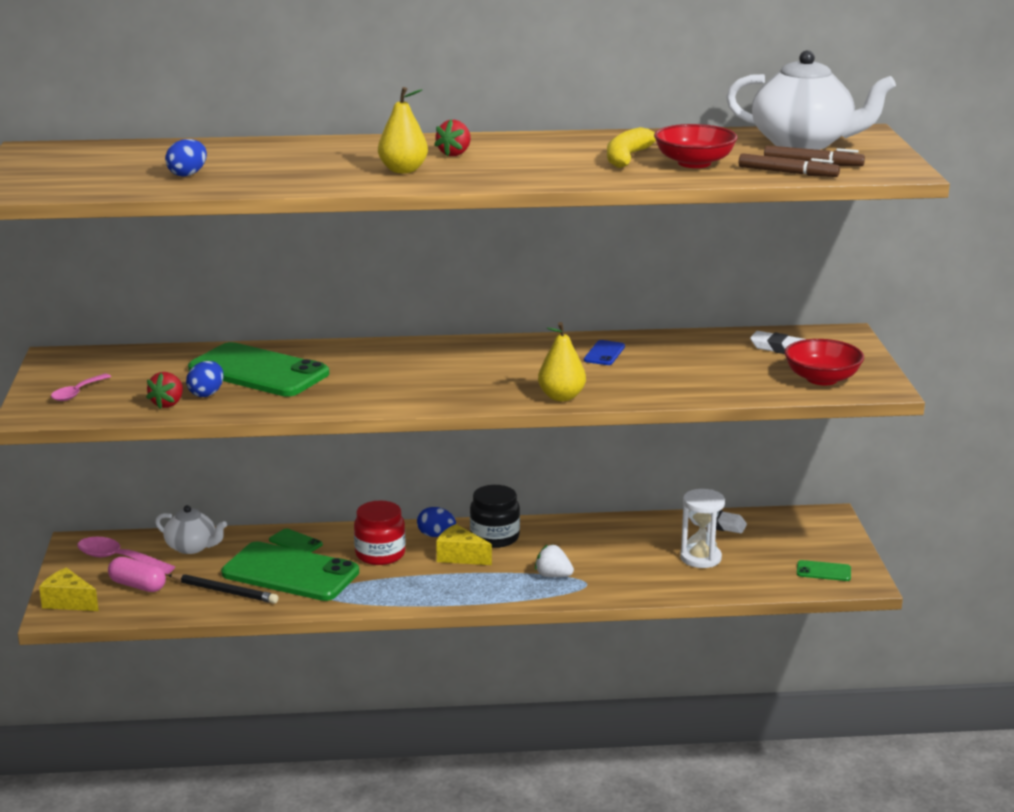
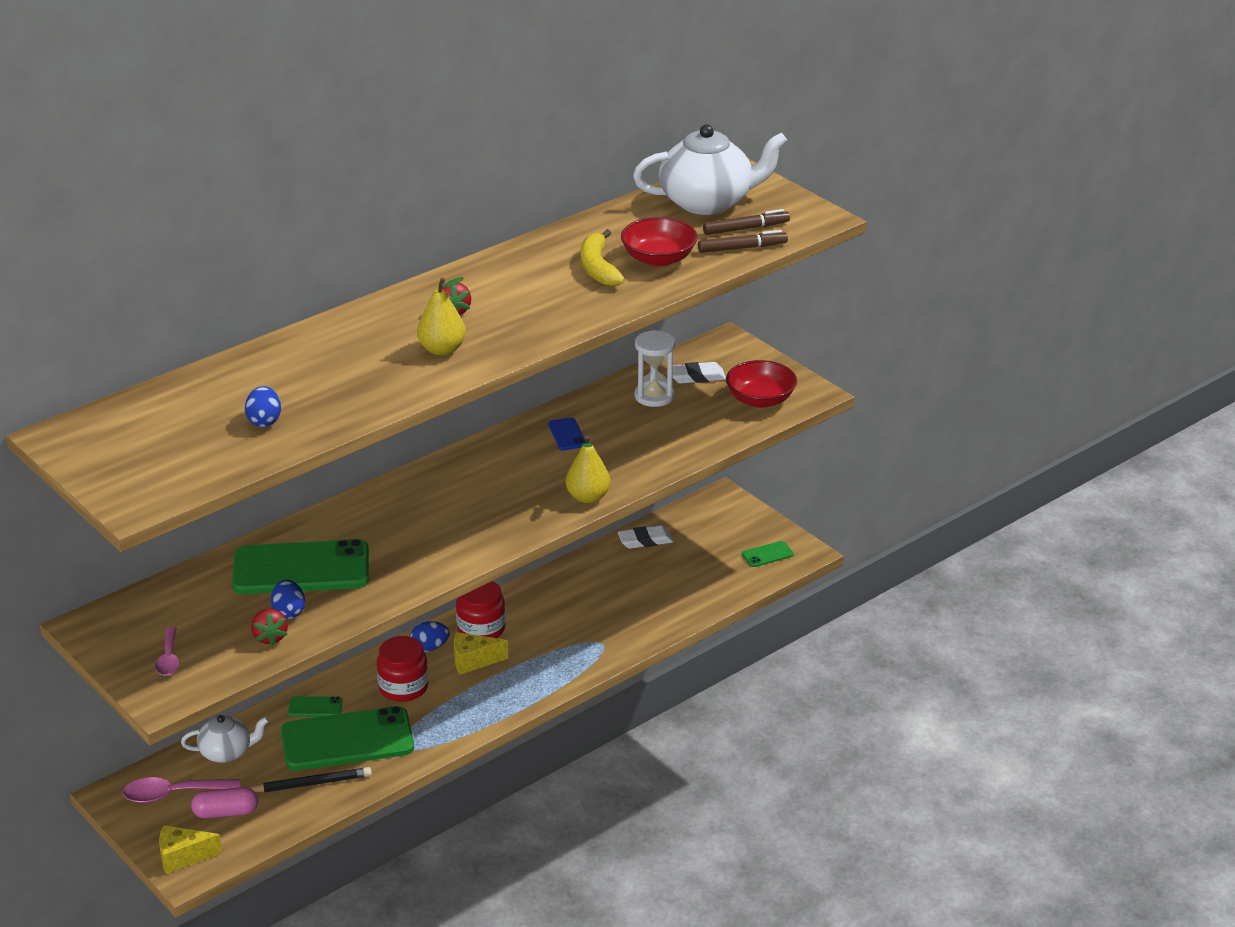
camera: 35 degrees left, 10 degrees up
black jar [470,485,520,548] -> red jar [456,581,506,638]
white strawberry [535,544,574,577] -> none
white hourglass [680,489,725,568] -> white hourglass moved to [635,330,675,407]

